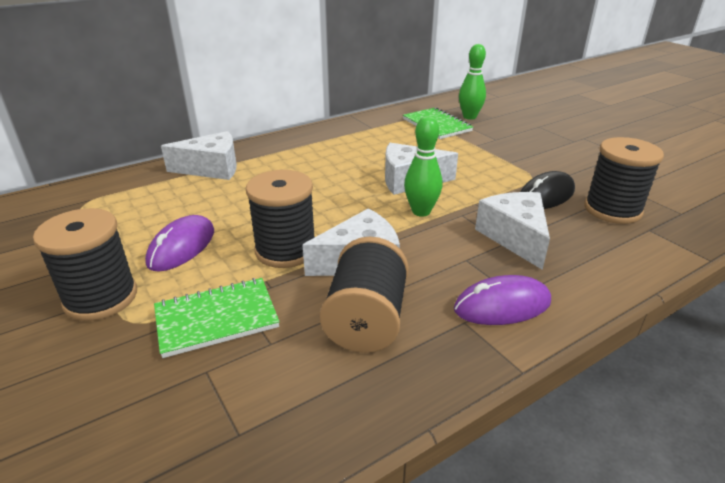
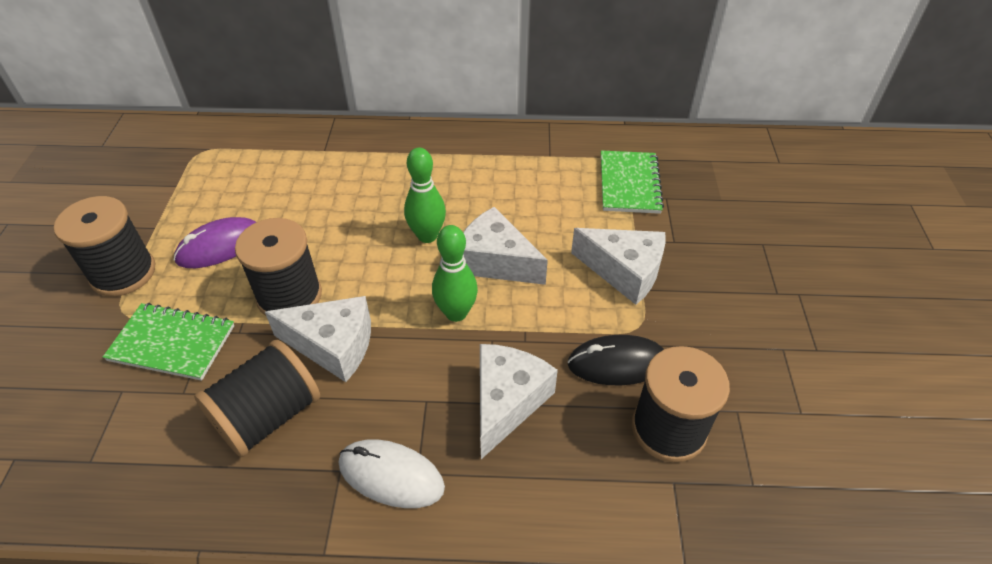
camera: 35 degrees right, 15 degrees up
white cheese [161,131,237,180] -> white cheese moved to [571,228,666,305]
purple mouse [454,275,551,325] -> white mouse [339,439,445,508]
green bowling pin [459,44,486,120] -> green bowling pin moved to [404,148,446,243]

